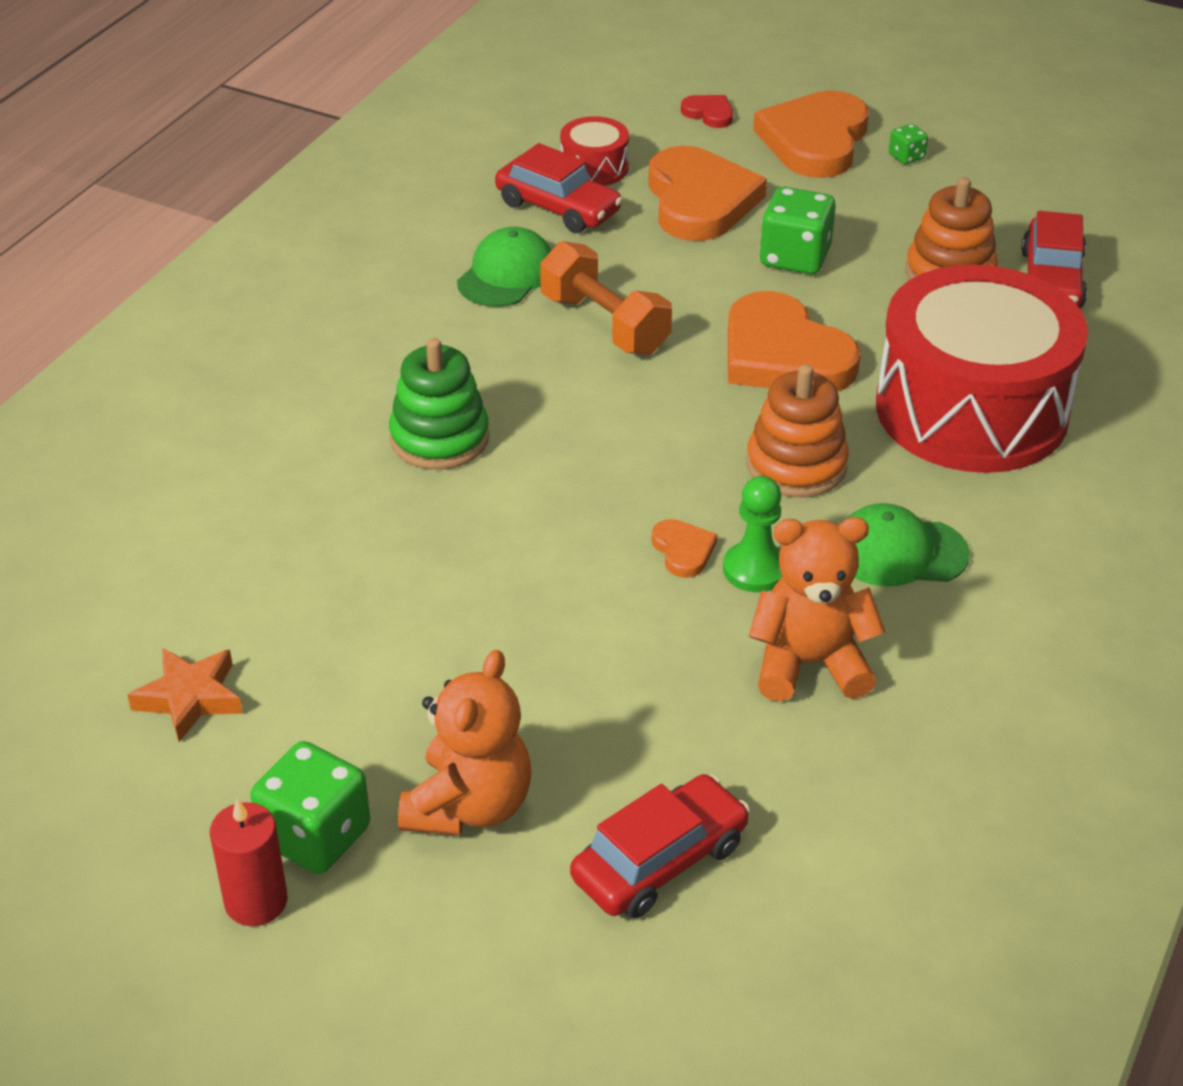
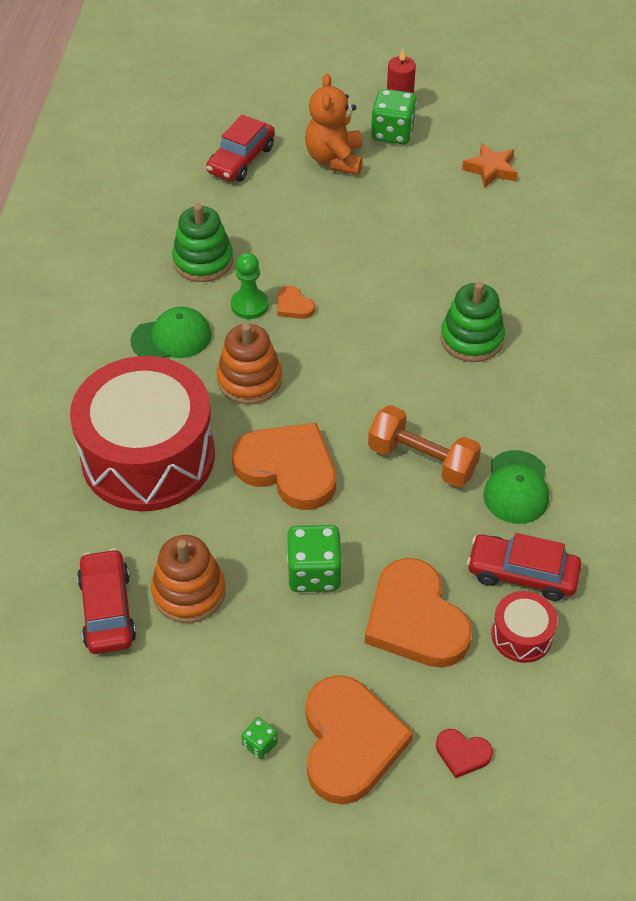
camera: 160 degrees right, 10 degrees up
orange teddy bear [748,517,886,701] -> green stacking toy [172,204,233,282]

